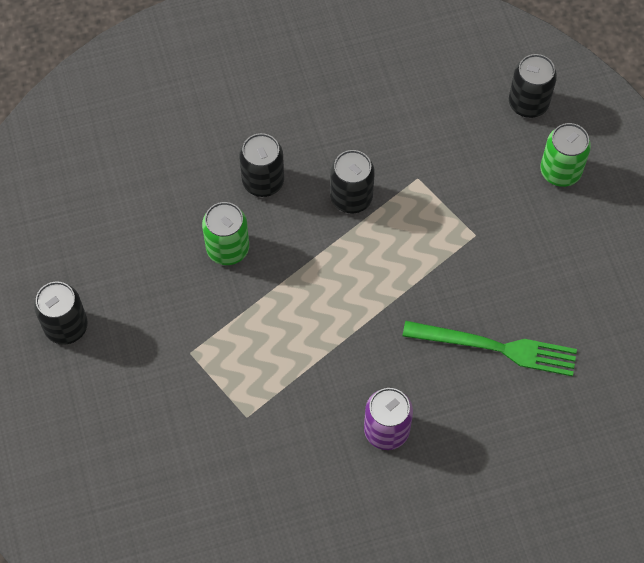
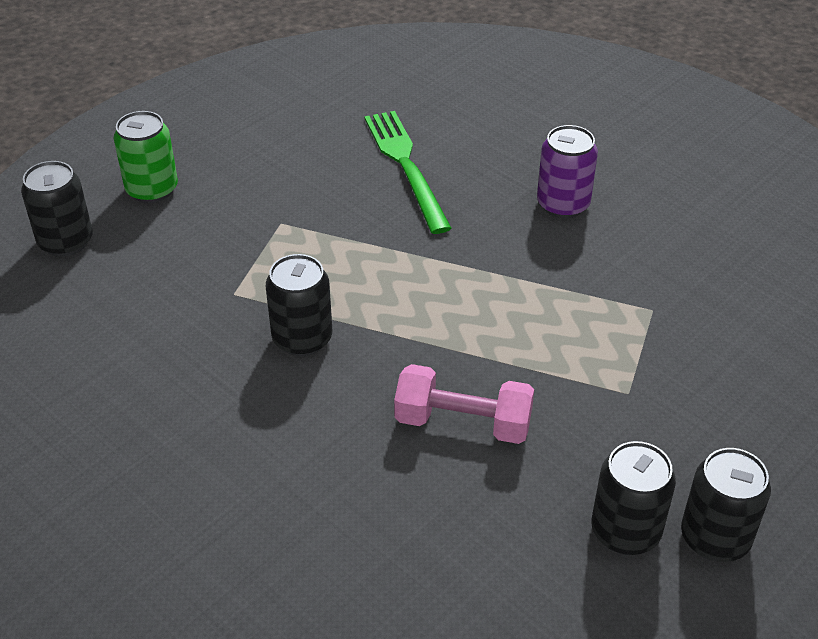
camera: 120 degrees left, 20 degrees down
green can [202,202,249,265] -> pink dumbbell [394,364,534,444]
black can [239,133,284,197] -> black can moved to [592,441,676,555]

